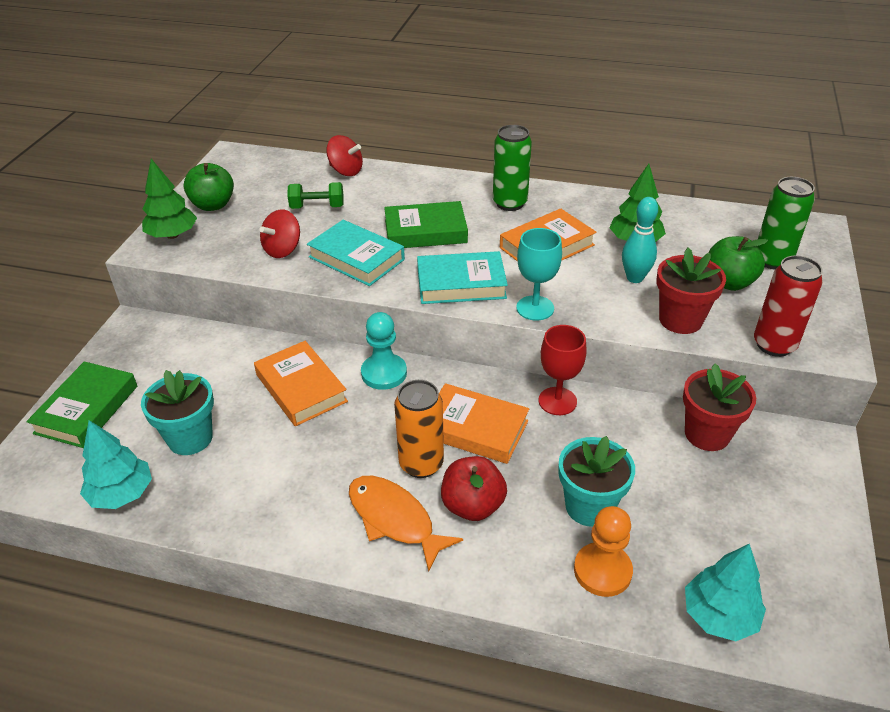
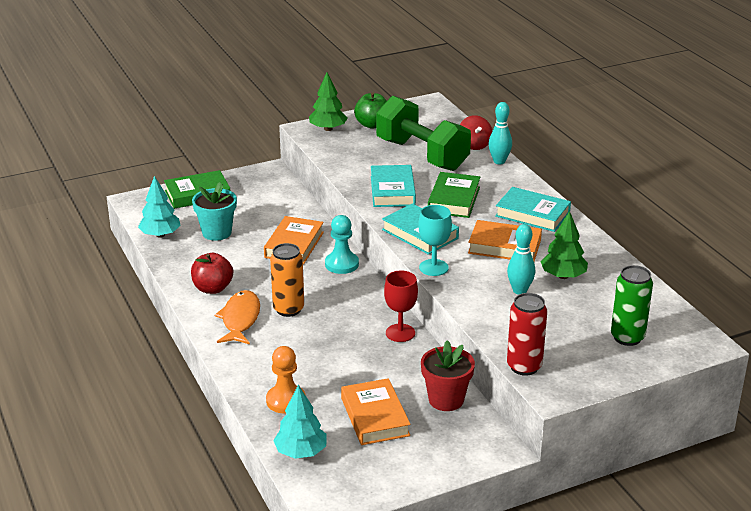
camera: 50 degrees right, 10 degrees down
red spinning top [259,209,300,258] -> none
green dumbbell [288,182,344,209] -> green dumbbell [376,96,471,171], size x2.33
green book [384,201,468,248] -> green book turned 60 degrees clockwise [428,172,480,218]
orange book [439,383,529,464] -> orange book moved to [341,378,411,445]
red apple [441,456,507,521] -> red apple moved to [191,253,233,294]
green can [493,125,532,211] -> turquoise book [495,187,571,232]
turquoise flower pot [558,436,635,527] -> none
red flower pot [657,248,726,334] -> none
green apple [709,236,768,291] -> none
none -> turquoise bowling pin [489,102,512,164]

